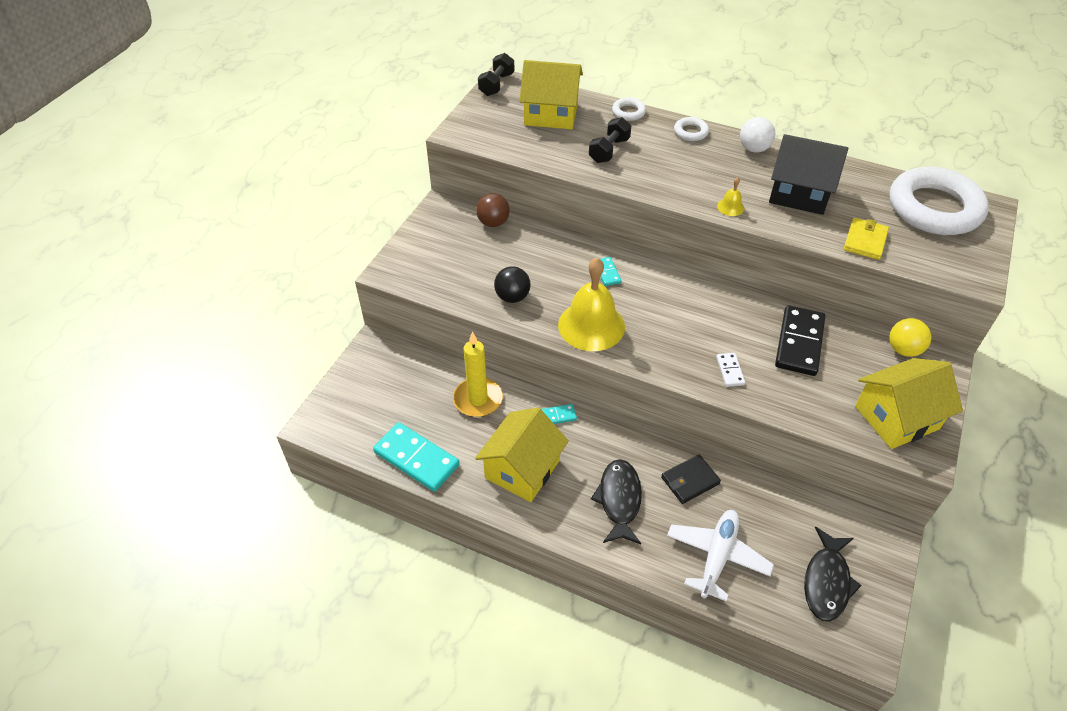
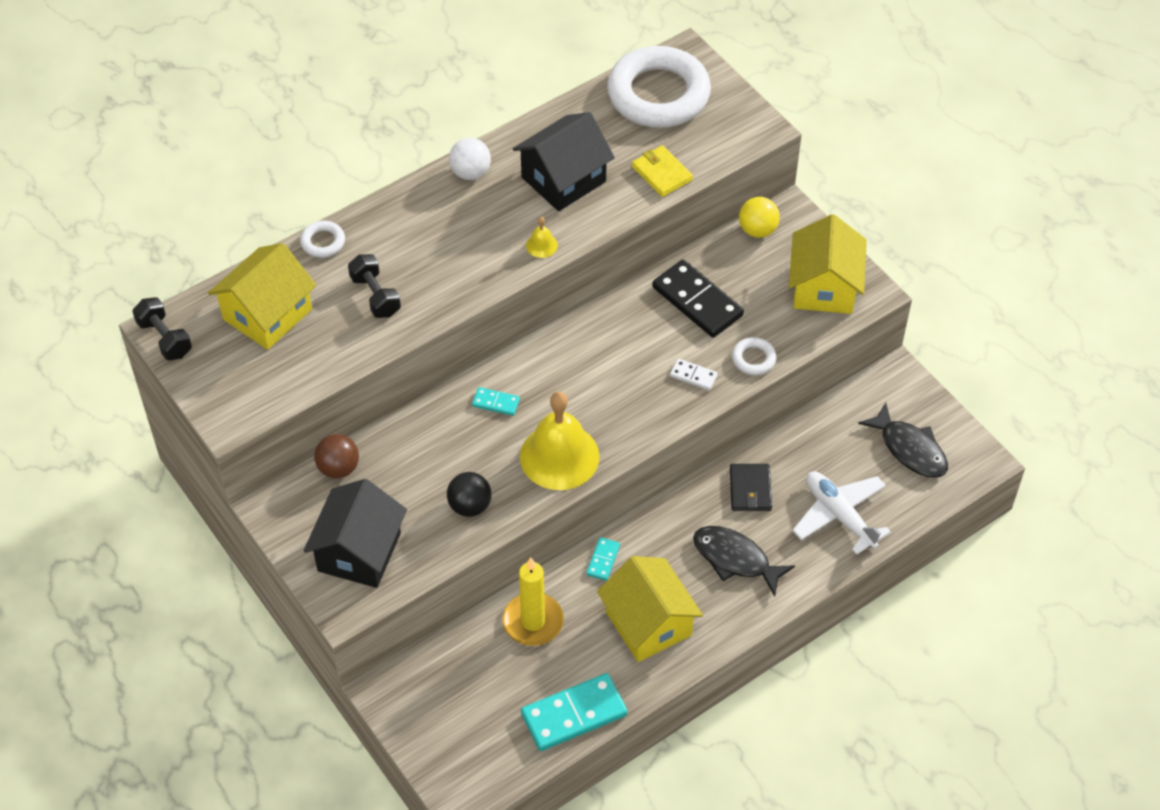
camera: 60 degrees left, 5 degrees up
white ring [674,117,709,141] -> white ring moved to [732,337,776,375]
none -> black house [304,479,407,588]

